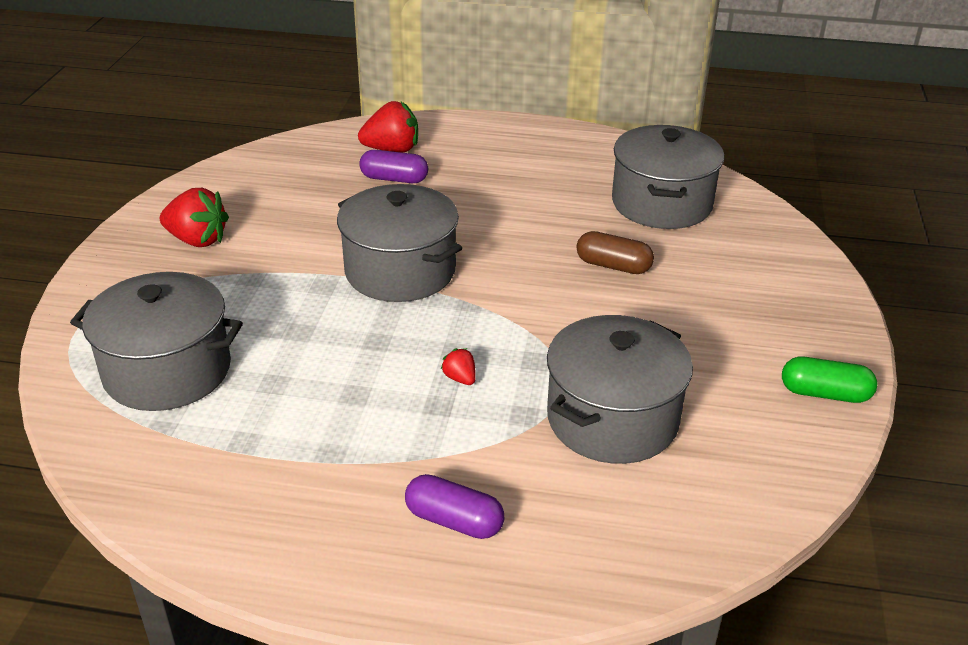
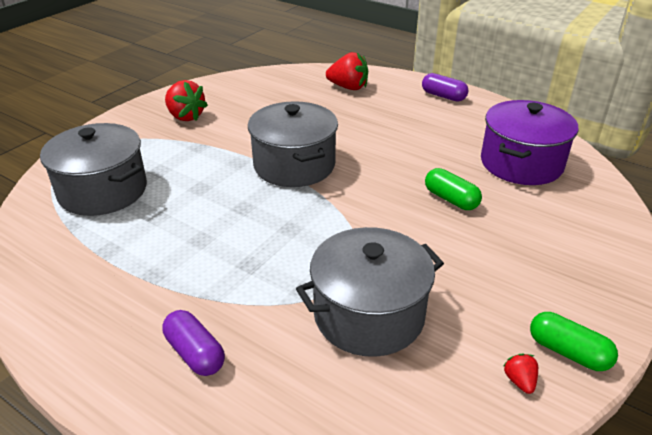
camera: 25 degrees right, 0 degrees up
purple capsule [359,150,428,183] -> purple capsule moved to [422,73,468,102]
red strawberry [441,348,476,385] -> red strawberry moved to [503,353,538,394]
brown capsule [576,231,654,274] -> green capsule [425,168,482,210]
grey pot [612,125,724,229] -> purple pot [481,100,579,185]

